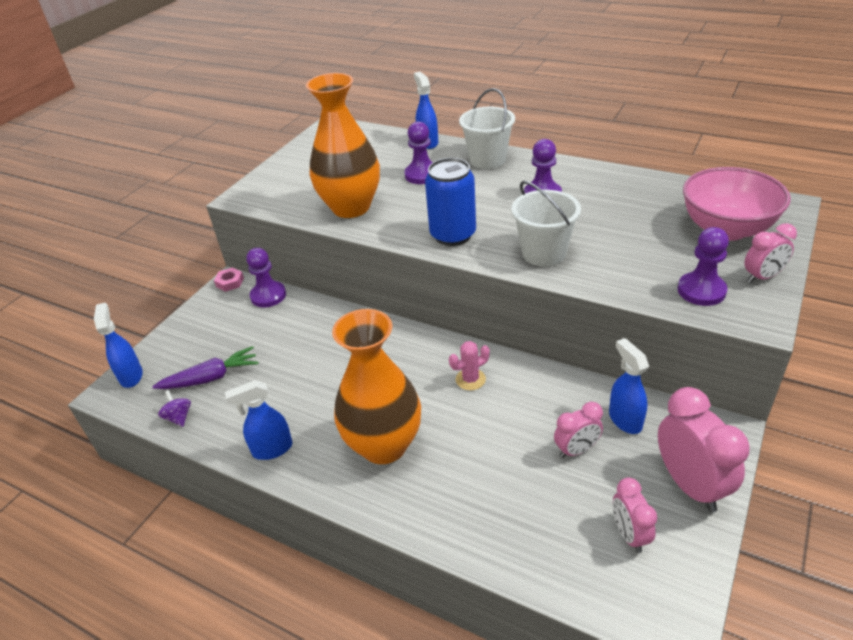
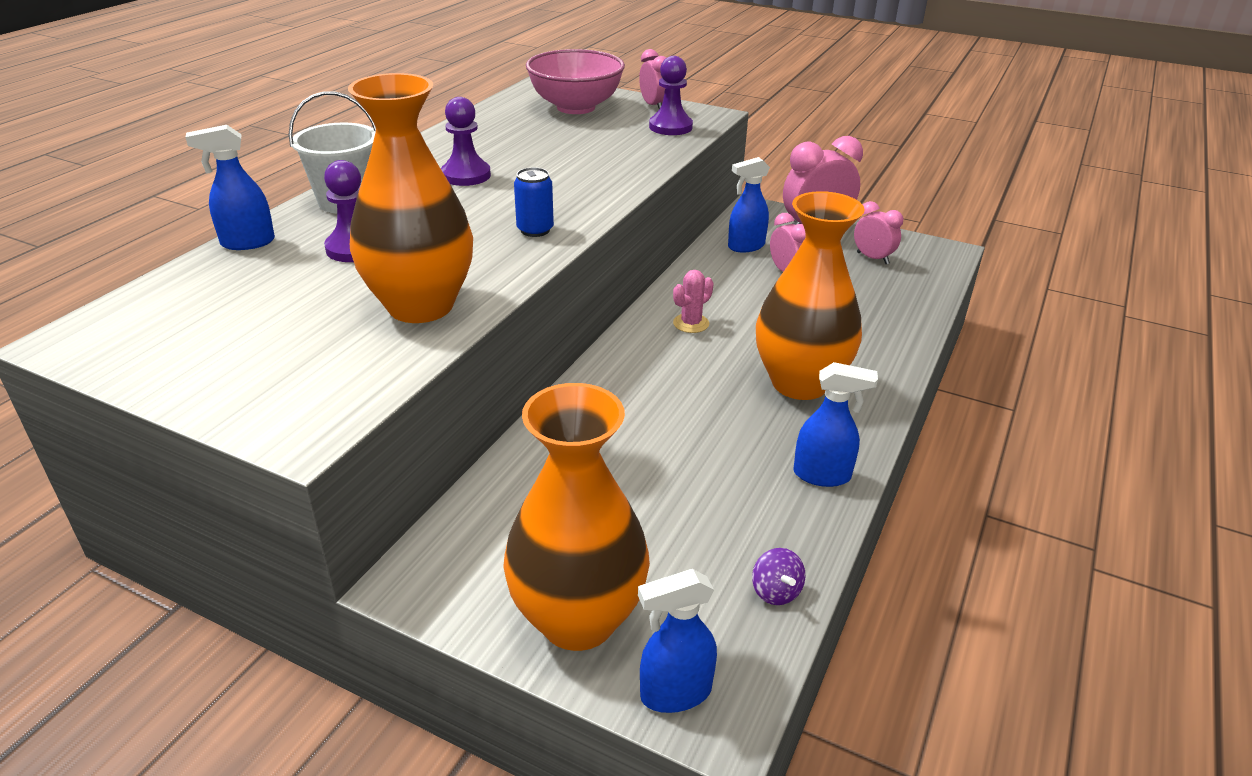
camera: 95 degrees left, 5 degrees down
purple carrot [152,346,259,389] -> none
purple spinning top [158,390,191,427] -> purple spinning top turned 75 degrees counterclockwise [752,548,805,605]
pink nut [214,267,244,292] -> none
blue spray bottle [225,380,292,460] -> blue spray bottle turned 60 degrees counterclockwise [793,362,878,487]
purple pawn [246,248,286,308] -> none
blue can [425,158,476,246] -> blue can [514,167,554,237], size x0.58
pink cactus [449,341,490,390] -> pink cactus turned 75 degrees clockwise [673,270,714,333]
white bucket [511,181,581,267] -> none
pink clock [613,478,657,553] -> pink clock turned 120 degrees counterclockwise [854,201,903,264]
none -> orange vase [503,383,650,651]

